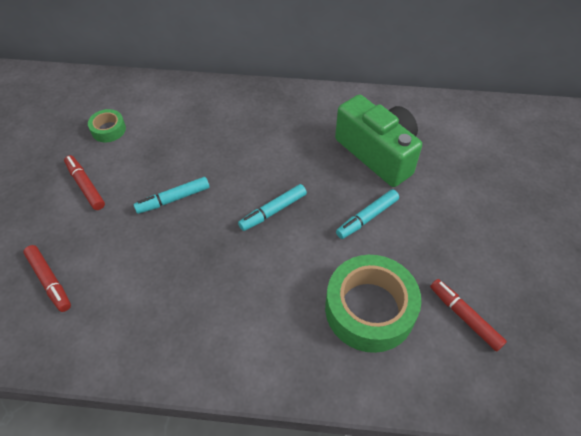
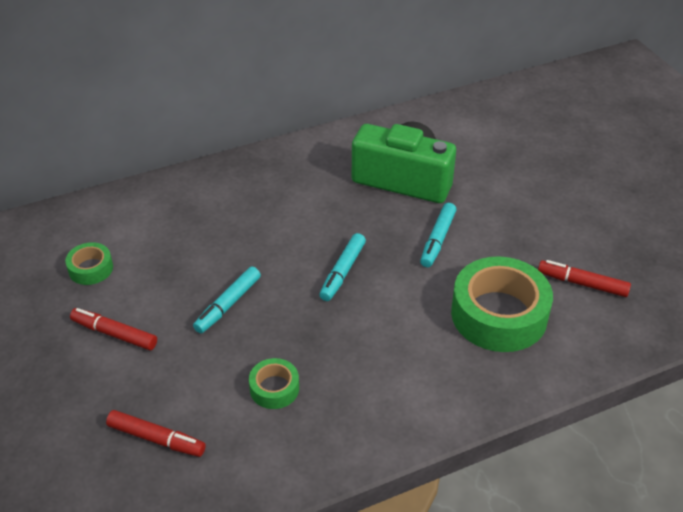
camera: 30 degrees left, 10 degrees down
none -> green tape [249,358,299,409]

